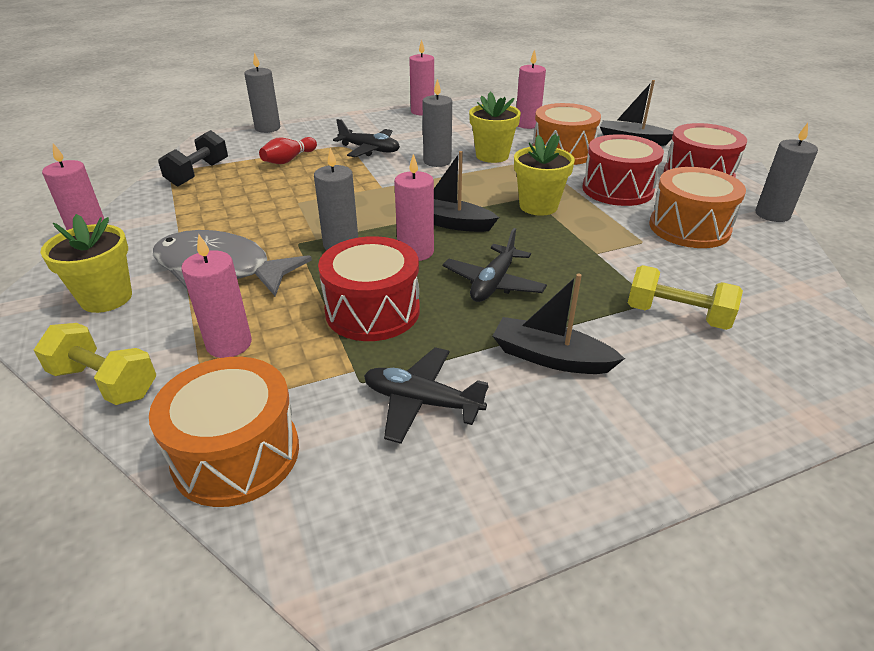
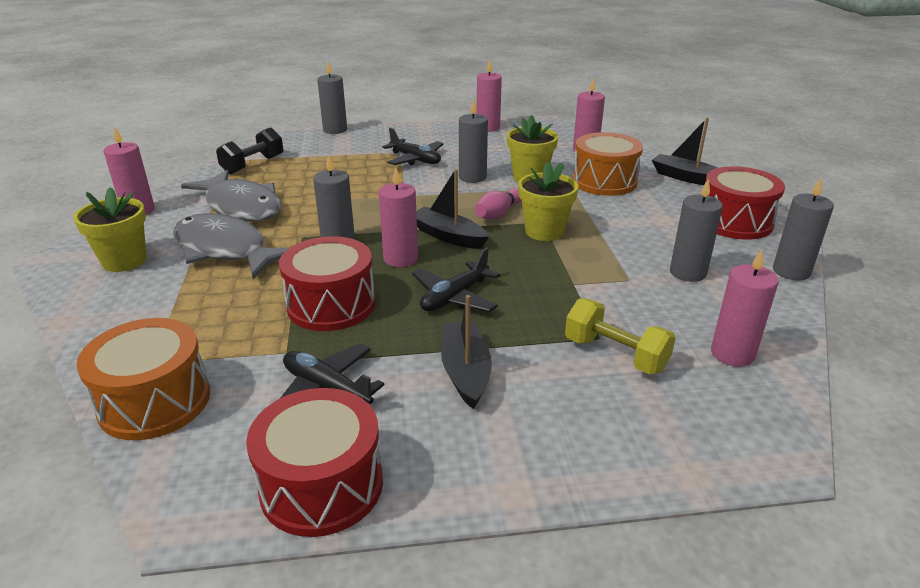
camera: 15 degrees right, 5 degrees down
yellow dumbbell [34,323,156,405] -> none
pink candle [182,234,252,358] -> pink candle moved to [711,249,779,367]
red bowling pin [259,137,317,164] -> none
black boat [493,274,625,374] -> black boat turned 45 degrees clockwise [441,295,492,409]
red drum [583,134,664,206] -> red drum moved to [246,388,383,537]
orange drum [649,167,746,248] -> grey candle [670,179,723,282]
none -> grey fish [181,170,281,221]
none -> pink bowling pin [475,188,522,220]

